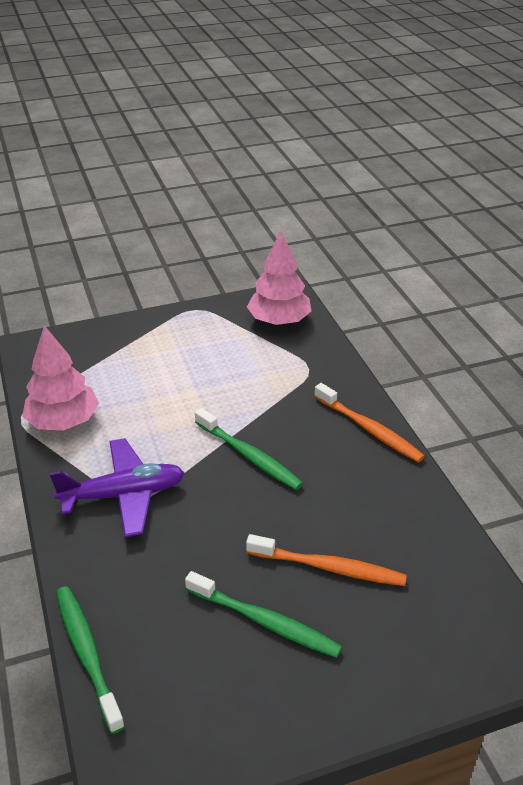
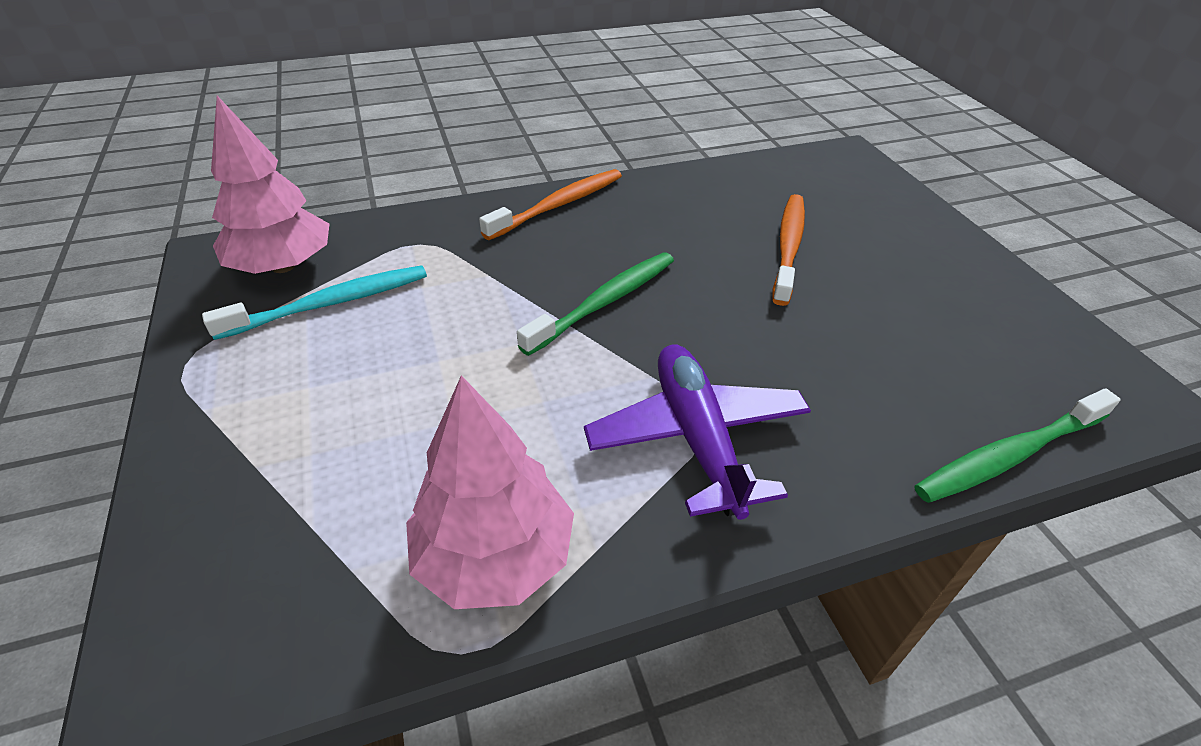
camera: 90 degrees left, 5 degrees up
green toothbrush [185,571,342,658] -> none
none -> turquoise toothbrush [202,265,427,340]

